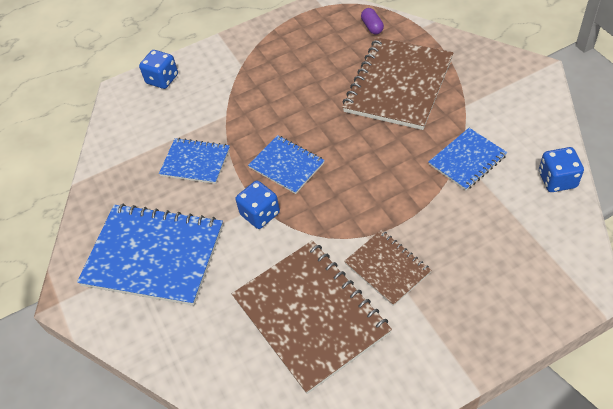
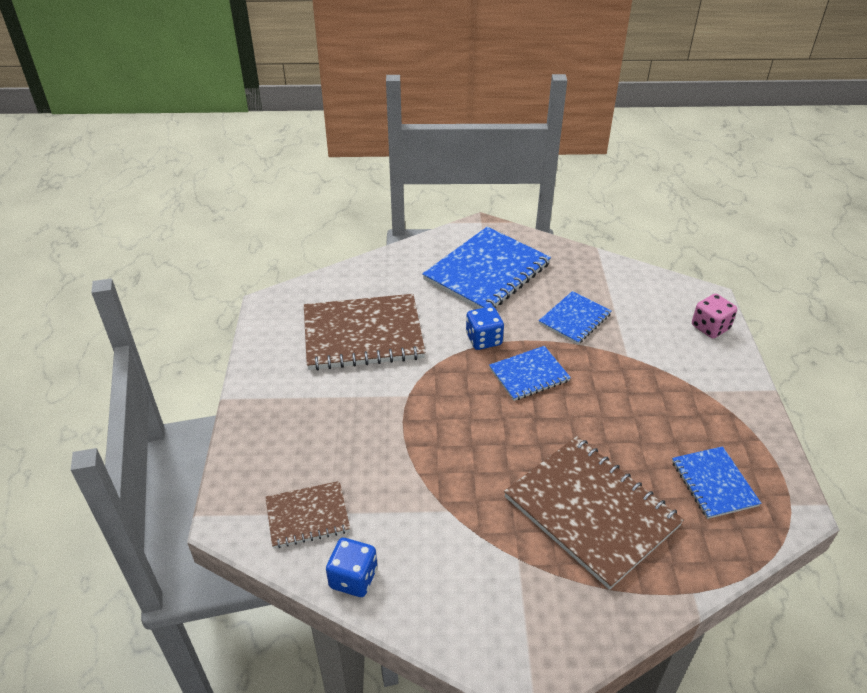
camera: 110 degrees right, 10 degrees down
blue dice [139,50,178,89] -> pink dice [692,294,737,339]
brown notebook [344,230,431,306] -> brown notebook moved to [265,481,350,548]
purple capsule [361,8,384,35] -> none
blue notebook [428,128,507,190] -> blue notebook moved to [672,446,761,519]

